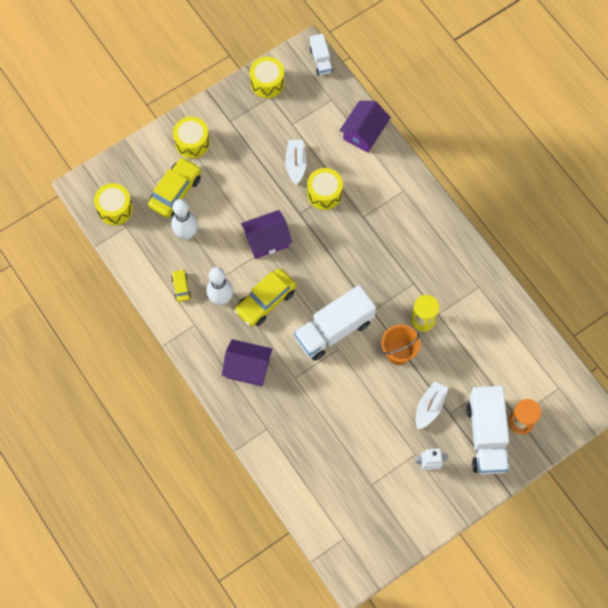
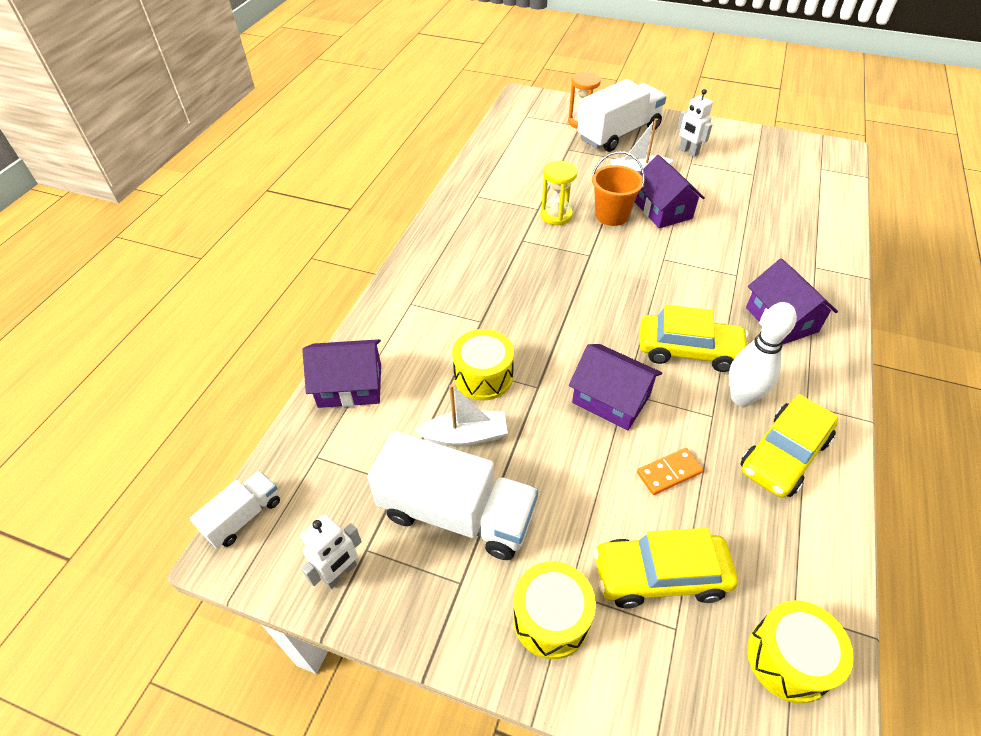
camera: 125 degrees left, 20 degrees down
white bowling pin [171,199,198,240] -> none
yellow car [171,269,191,302] -> yellow car [740,394,838,497], size x1.97
yellow drum [250,57,285,98] -> white robot [301,514,362,589]
white boat [285,140,307,184] -> white boat turned 150 degrees counterclockwise [416,384,508,447]
white truck [294,285,376,361] -> white truck moved to [367,431,538,560]
none -> purple house [635,155,705,228]
none -> orange domino [637,448,703,495]

